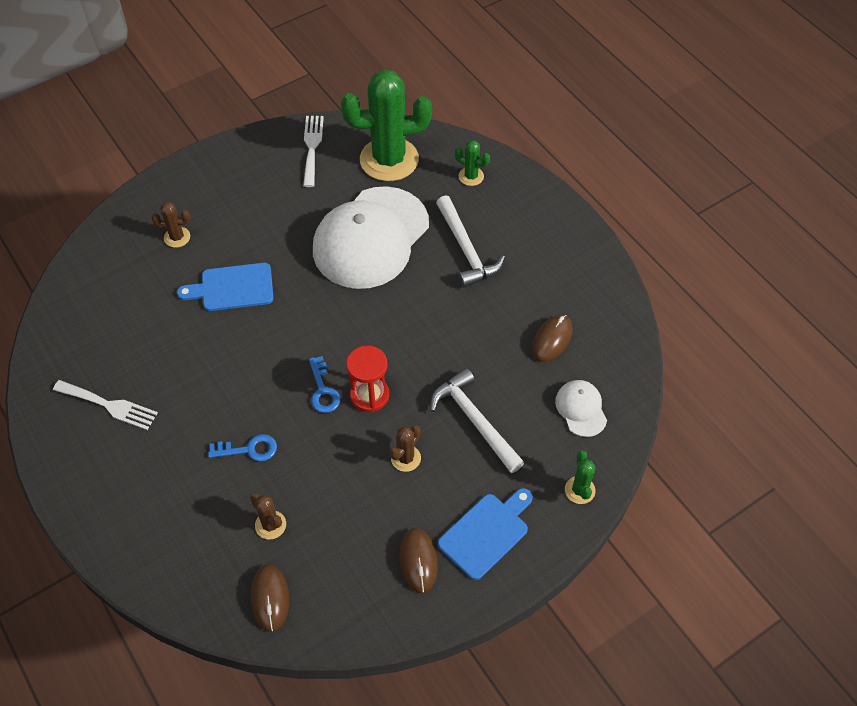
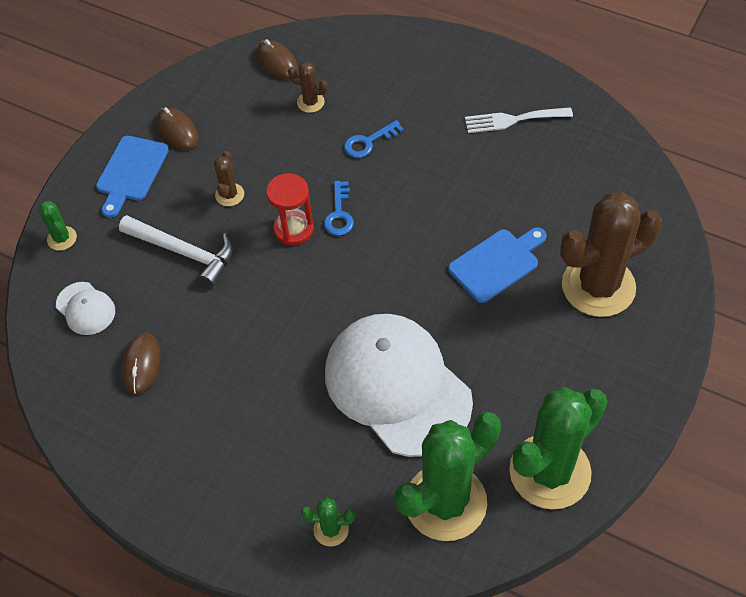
camera: 155 degrees right, 0 degrees up
brown cactus [151,202,190,248] -> brown cactus [560,192,662,317], size x2.34
white fork [303,116,324,187] -> green cactus [509,387,607,509]
blue key [309,356,340,413] -> blue key turned 135 degrees counterclockwise [324,181,354,236]
white cap [313,186,429,289] -> white cap turned 45 degrees counterclockwise [325,314,473,457]
white hammer [436,195,505,288] -> none

